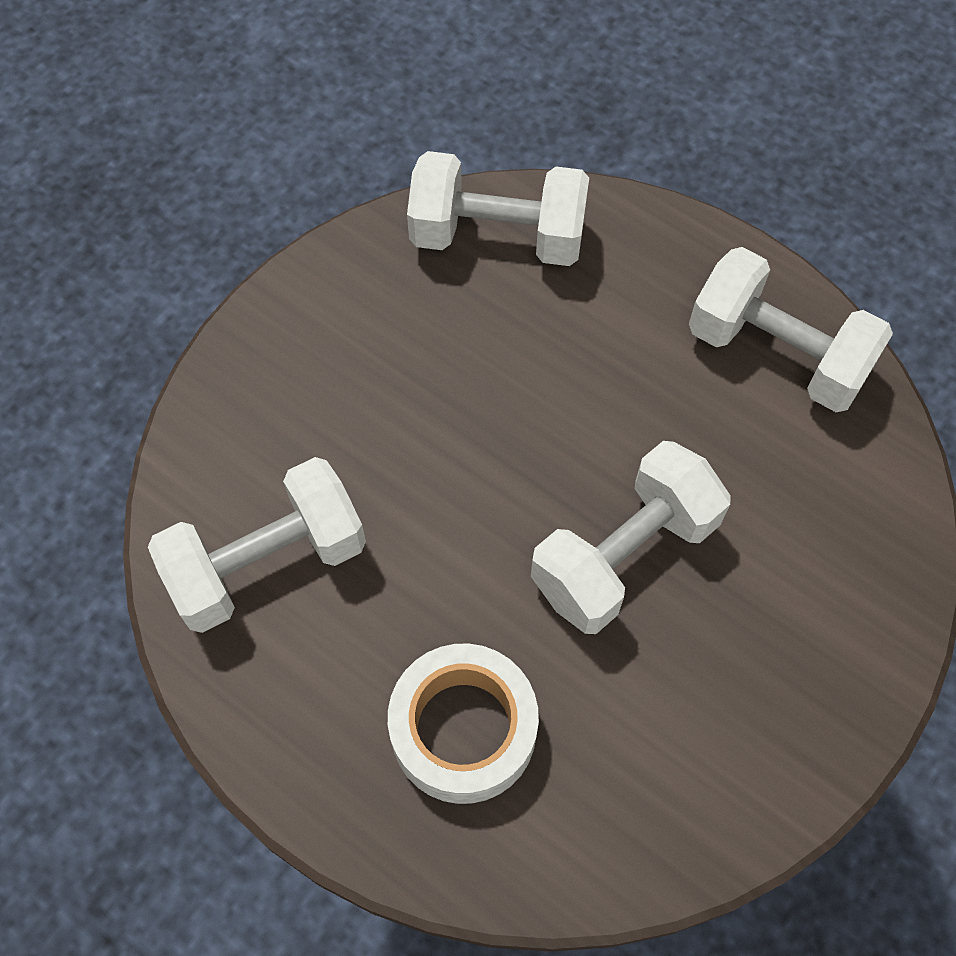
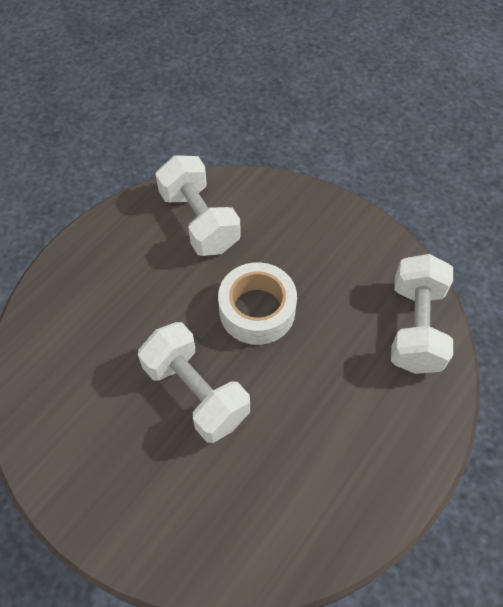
camera: 90 degrees right, 5 degrees down
white tape [388,644,539,804] -> white tape moved to [218,262,297,345]
white dumbbell [689,247,893,412] -> none

